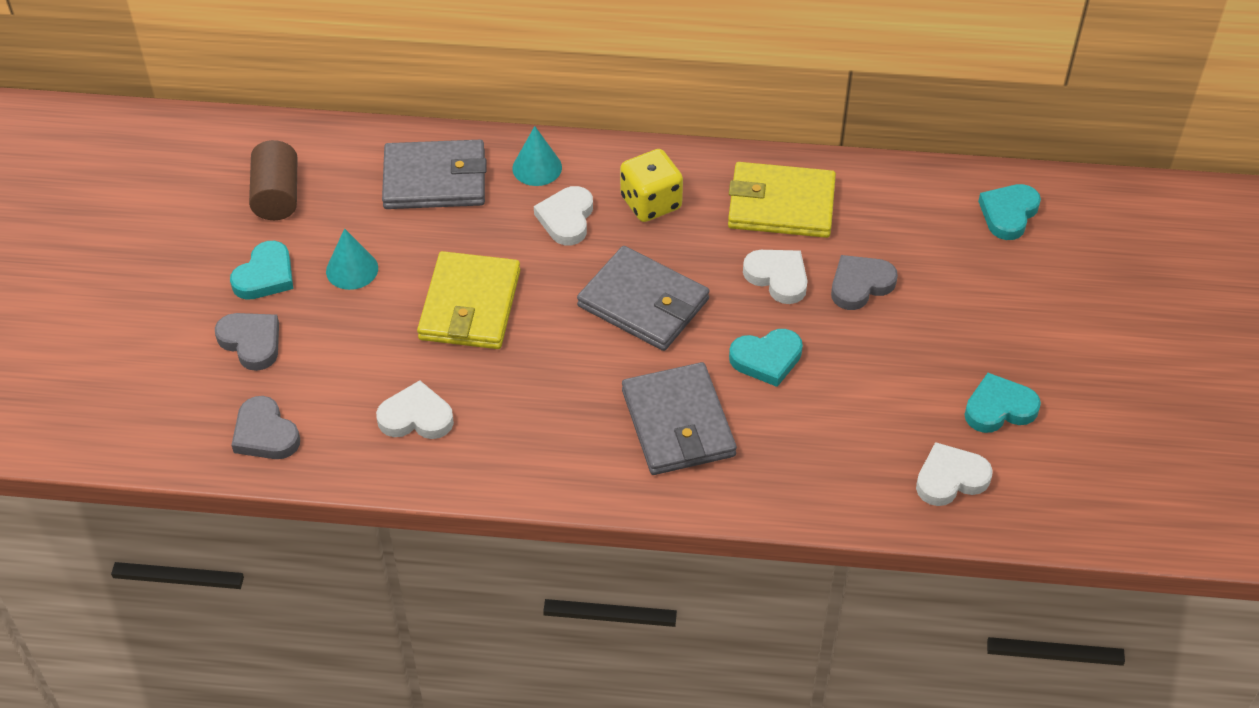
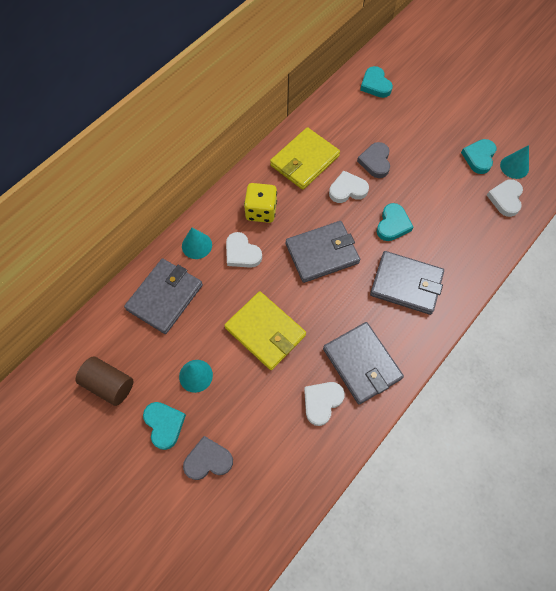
camera: 55 degrees left, 15 degrees up
grey heart [232,396,300,459] -> none
none -> grey wallet [323,322,404,404]
none -> turquoise cone [500,145,529,179]

